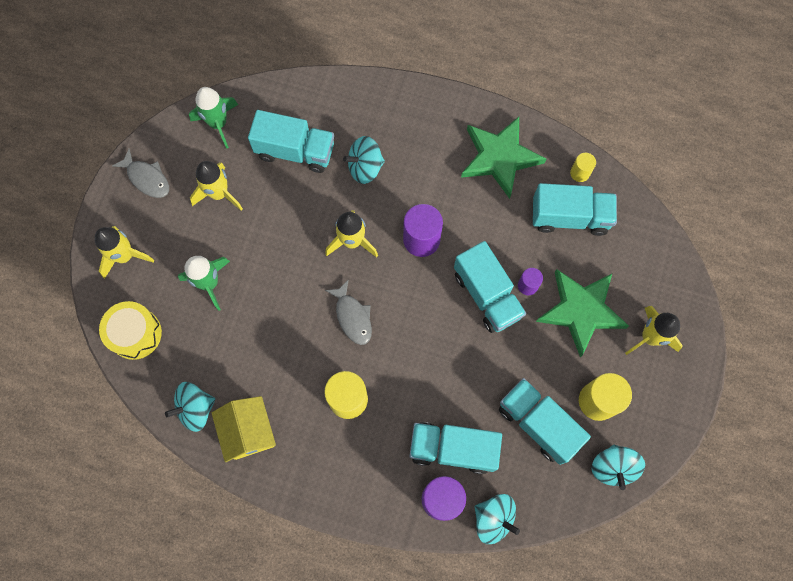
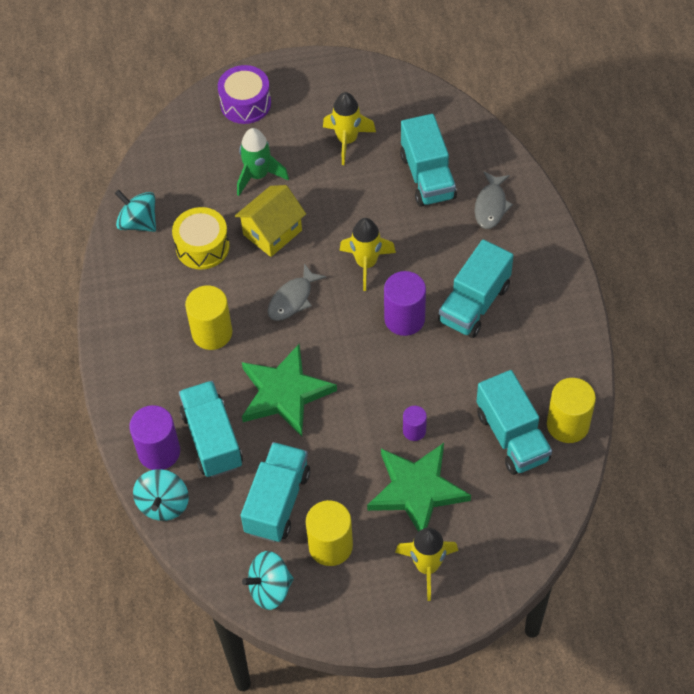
camera: 65 degrees right, 15 degrees down
yellow rocket [95,226,154,279] -> purple drum [218,65,271,124]
yellow drum [99,301,162,360] -> yellow drum moved to [172,207,230,269]
grey fish [112,149,169,198] -> grey fish moved to [475,171,513,229]
green rocket [189,87,238,149] -> none
yellow house [212,396,276,462] -> yellow house moved to [235,185,306,257]
turquoise spinning top [343,136,385,184] -> none
turquoise truck [454,241,526,333] -> turquoise truck moved to [438,239,514,338]
green star [461,117,546,199] -> green star moved to [242,344,337,436]
yellow cylinder [570,153,596,182] -> yellow cylinder [547,378,596,443], size x1.83

